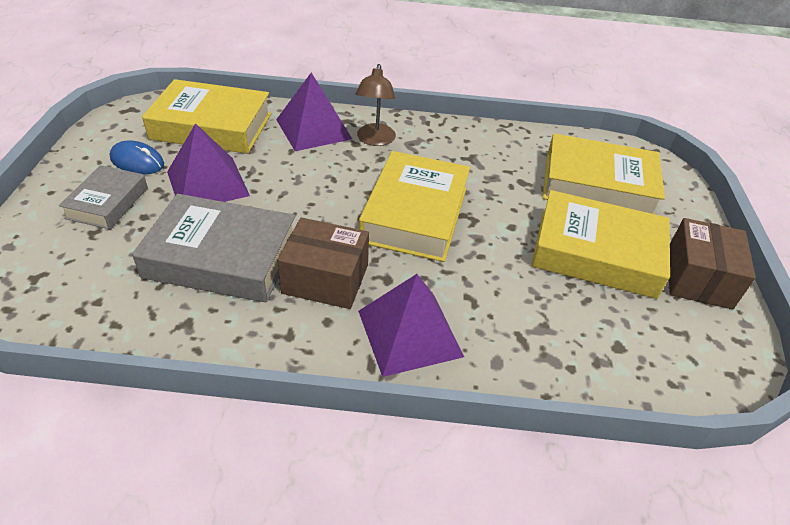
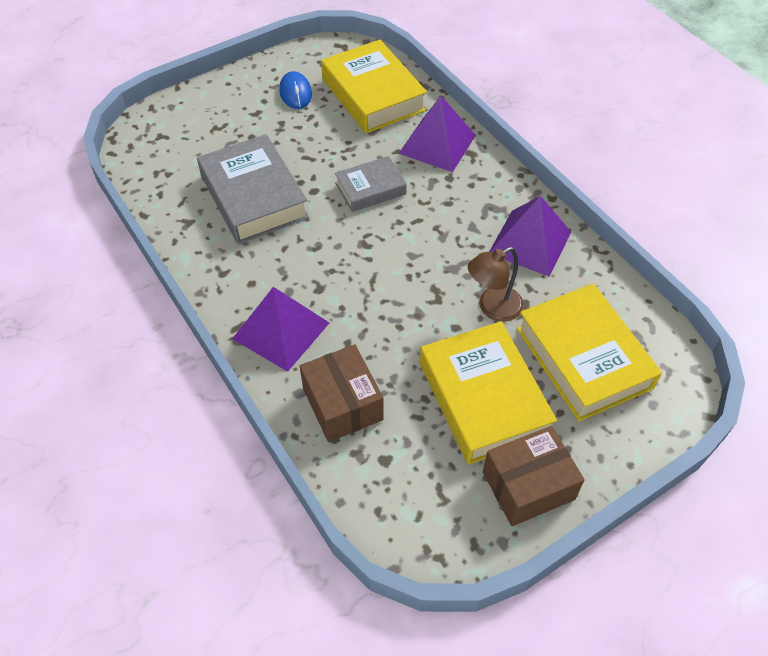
camera: 55 degrees right, 10 degrees up
grey book [59,165,148,229] -> grey book moved to [335,156,407,212]
purple pyramid [167,123,250,202] -> purple pyramid moved to [489,196,571,276]
brown box [277,218,369,309] -> brown box moved to [300,344,383,442]
brown lamp [356,64,396,146] -> brown lamp moved to [468,247,524,322]
yellow book [359,151,470,262] -> none

